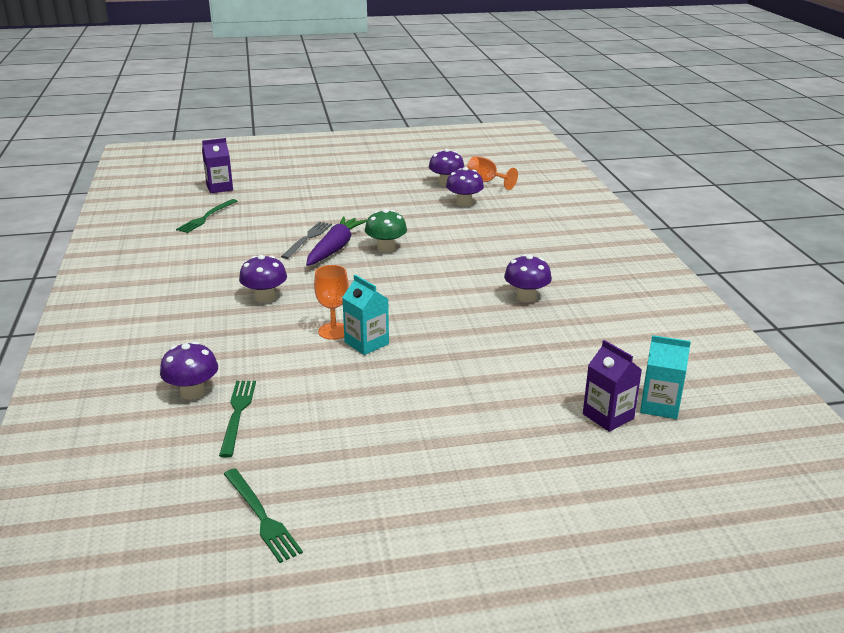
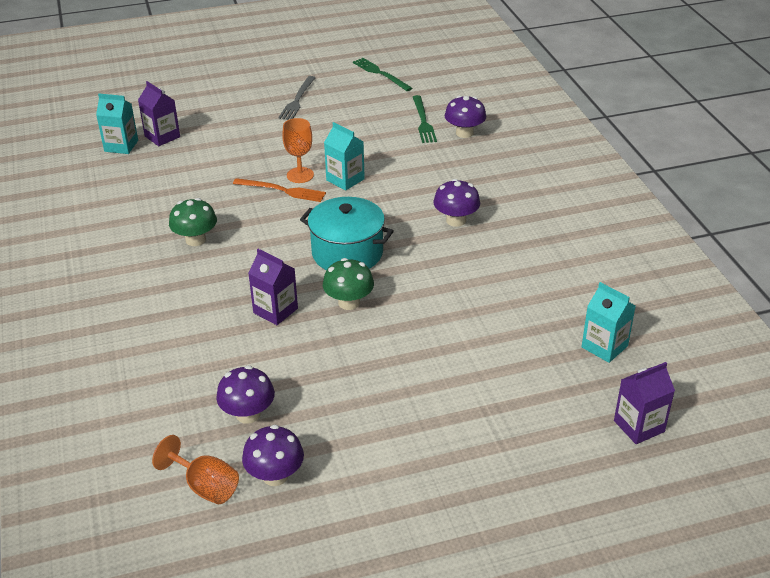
camera: 175 degrees right, 10 degrees up
green fork [176,199,237,233] -> turquoise carton [582,282,636,363]
grey fork [281,222,332,259] -> grey fork moved to [278,76,316,120]
purple carrot [306,216,367,266] -> none
orange goblet [314,265,349,340] -> orange goblet moved to [282,118,314,183]
purple mushroom [504,254,552,302] -> green mushroom [169,198,217,246]
none -> orange fork [233,178,326,202]
none -> purple carton [248,249,298,325]
none -> turquoise pot [300,197,394,270]

